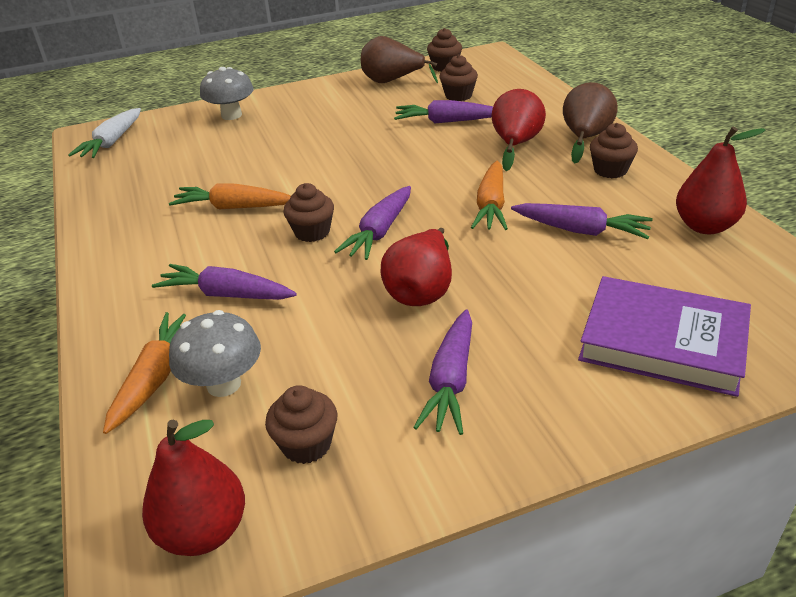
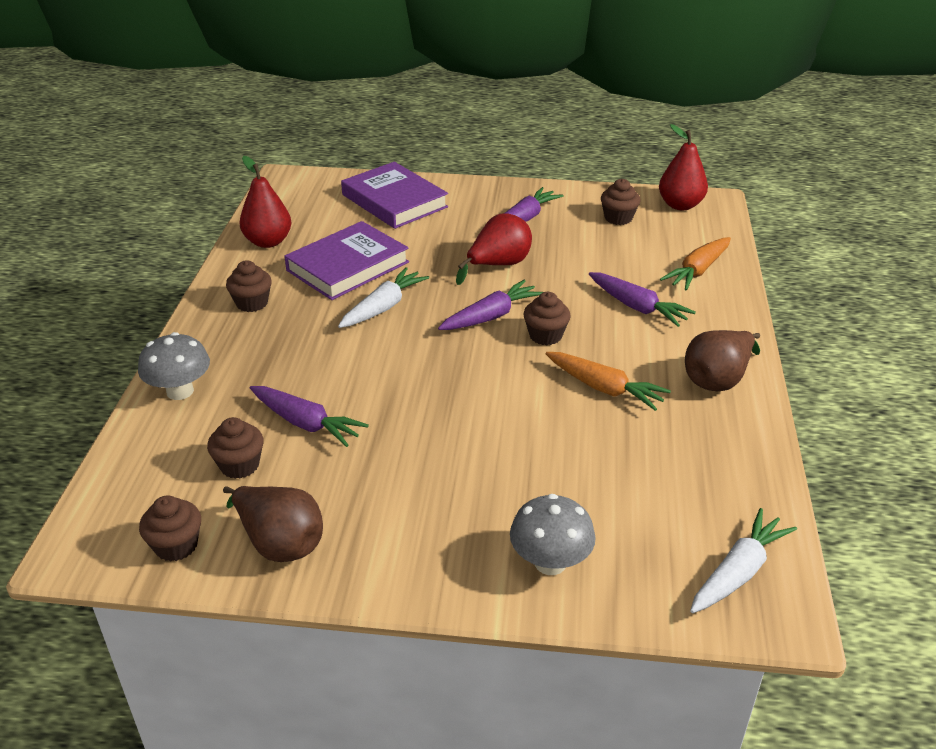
camera: 155 degrees left, 0 degrees up
grey mushroom [169,310,261,397] -> grey mushroom moved to [138,332,210,400]
orange carrot [471,161,508,230] -> white carrot [338,267,429,328]
red pear [491,89,546,171] -> none
purple carrot [511,203,653,239] -> purple book [284,221,409,300]
brown pear [563,82,618,164] -> brown pear moved to [685,330,760,392]

